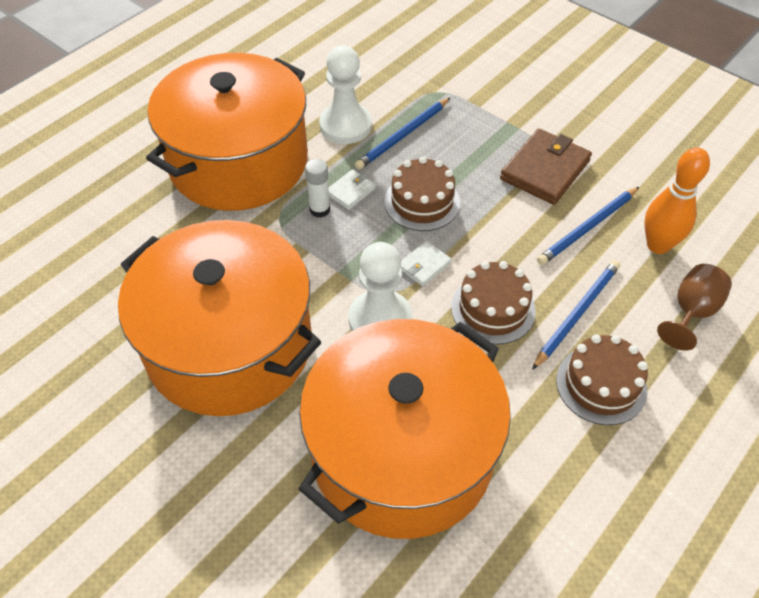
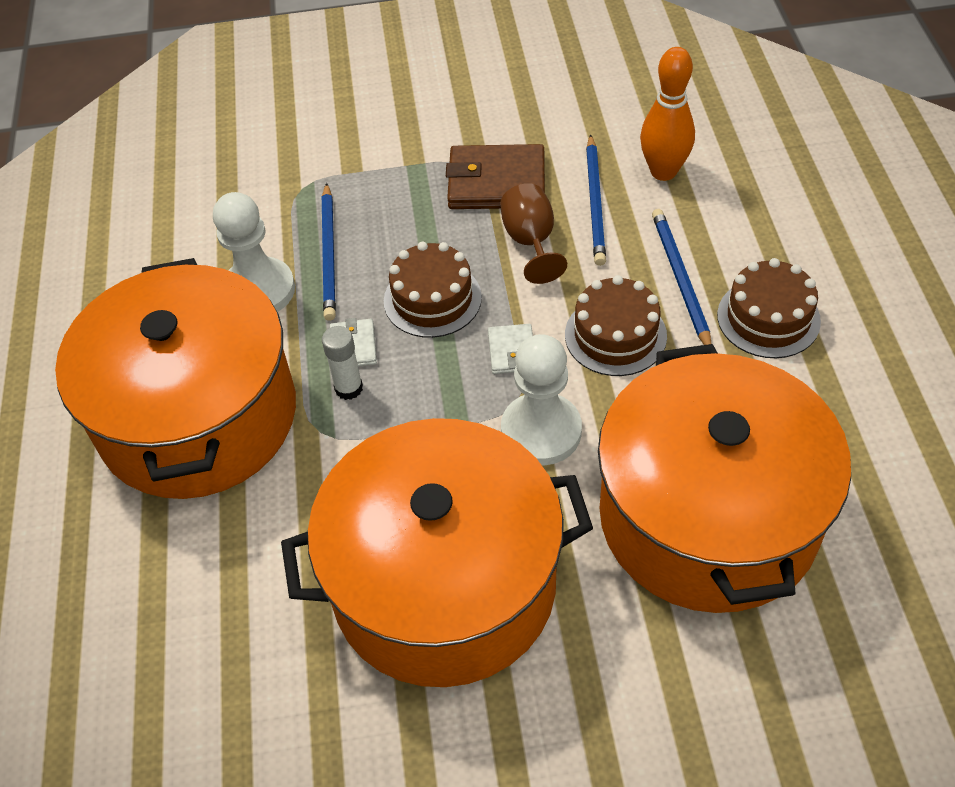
camera: 45 degrees left, 0 degrees up
brown wallet [500,128,592,205] -> brown wallet turned 75 degrees counterclockwise [446,144,545,209]
brown goblet [657,264,732,351] -> brown goblet moved to [500,183,567,284]

